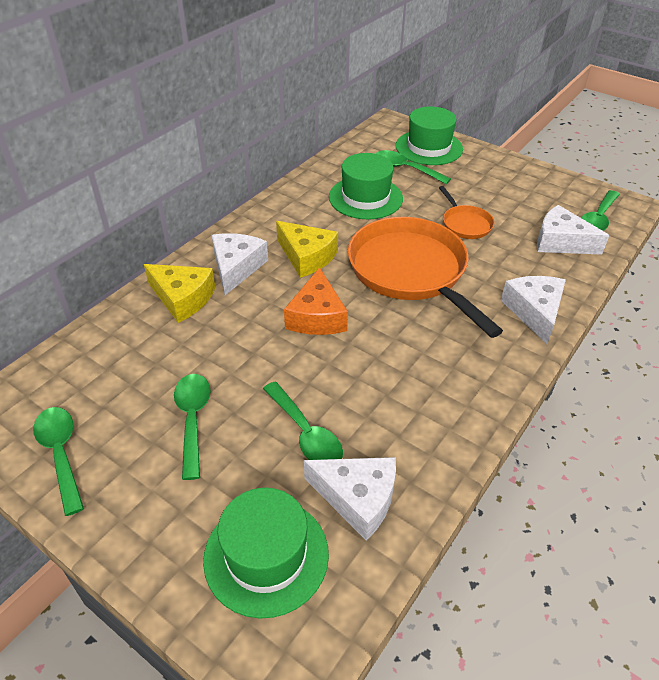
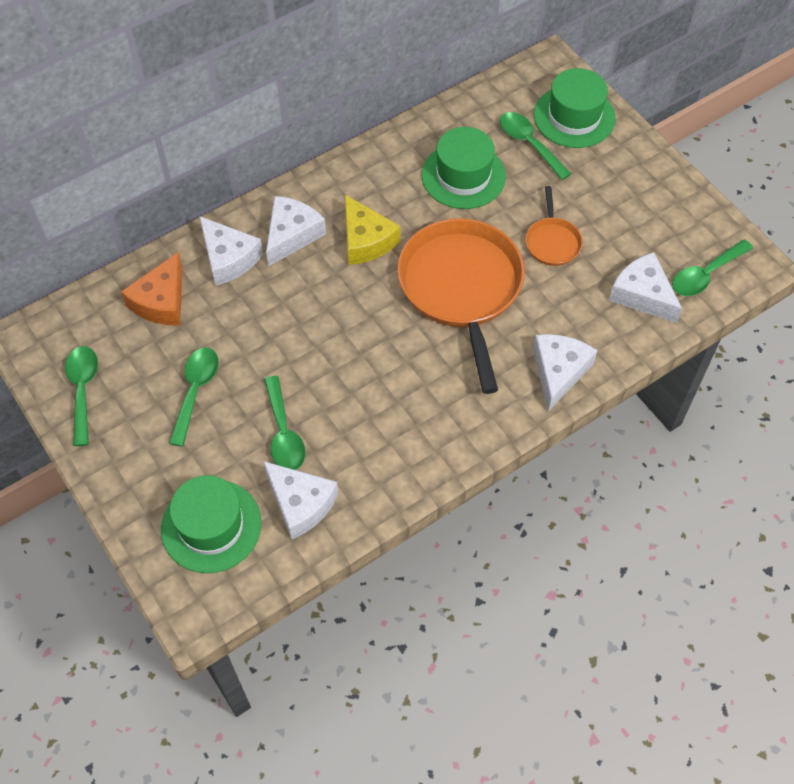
camera: 20 degrees right, 15 degrees up
yellow cheese [144,264,215,323] -> white cheese [199,216,263,286]
orange cheese [284,267,348,335] -> orange cheese moved to [121,253,182,326]

